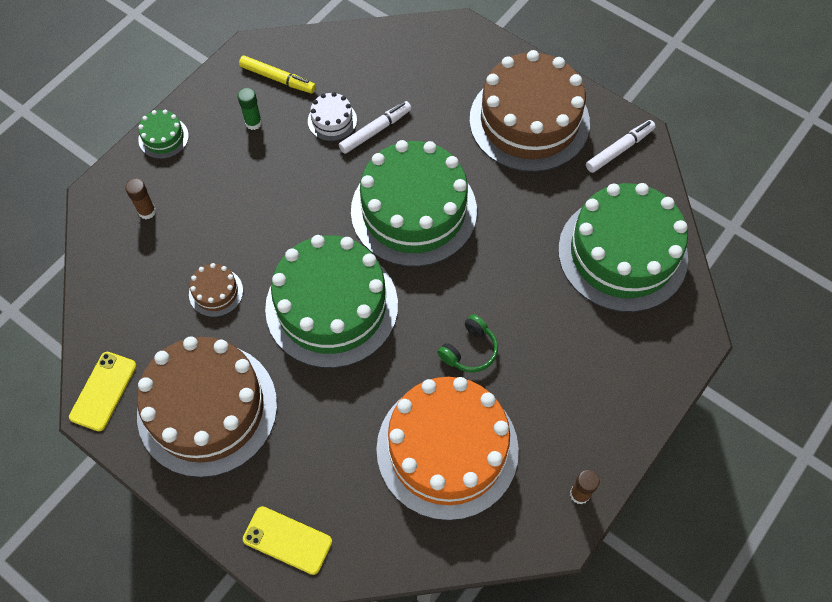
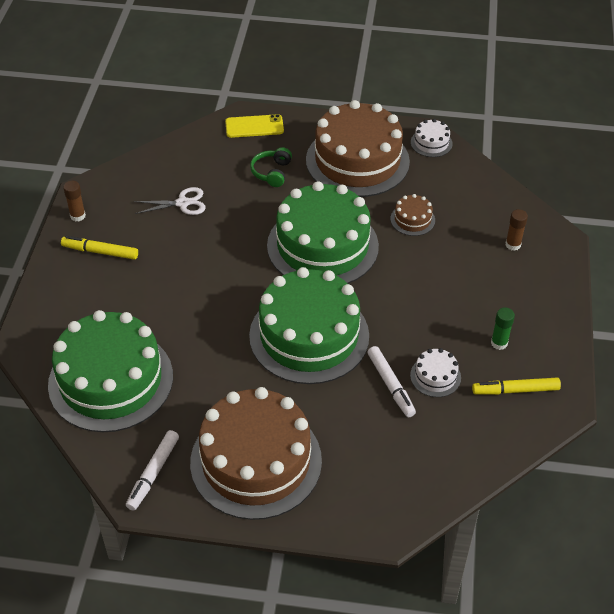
camera: 150 degrees right, 15 degrees down
yellow phone [69,352,137,431] -> white cake [411,119,453,157]
green cake [138,110,189,159] -> none
white marker [339,101,411,154] -> white marker turned 45 degrees counterclockwise [368,346,416,417]
orange cake [376,377,519,520] -> white scissors [134,187,206,215]
green headphones [438,314,498,373] -> green headphones moved to [250,147,292,187]
none -> yellow marker [61,236,138,260]

